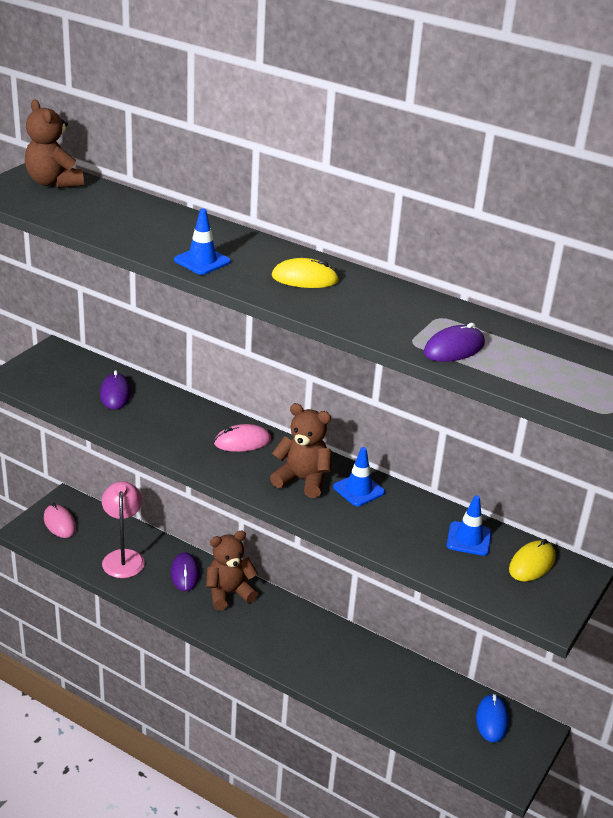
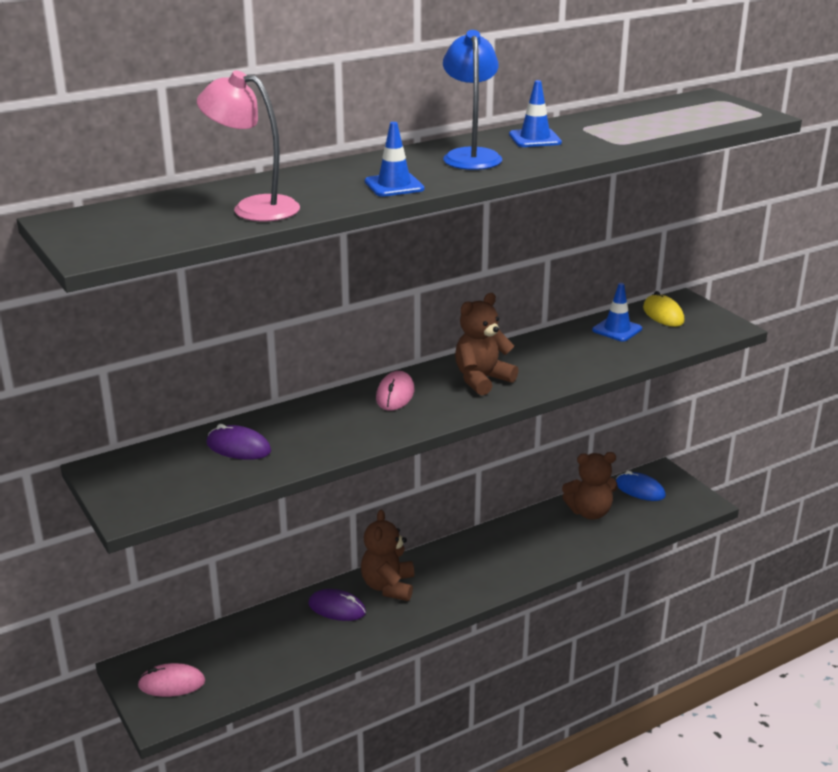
camera: 60 degrees left, 5 degrees down
brown teddy bear [25,99,84,188] -> brown teddy bear moved to [562,452,618,520]
pink lamp [102,481,145,578] -> pink lamp moved to [197,71,300,221]
yellow mouse [272,258,339,288] -> blue lamp [443,30,502,170]
blue traffic cone [333,447,385,506] -> blue traffic cone moved to [509,80,562,147]
purple mouse [424,323,485,362] -> none

